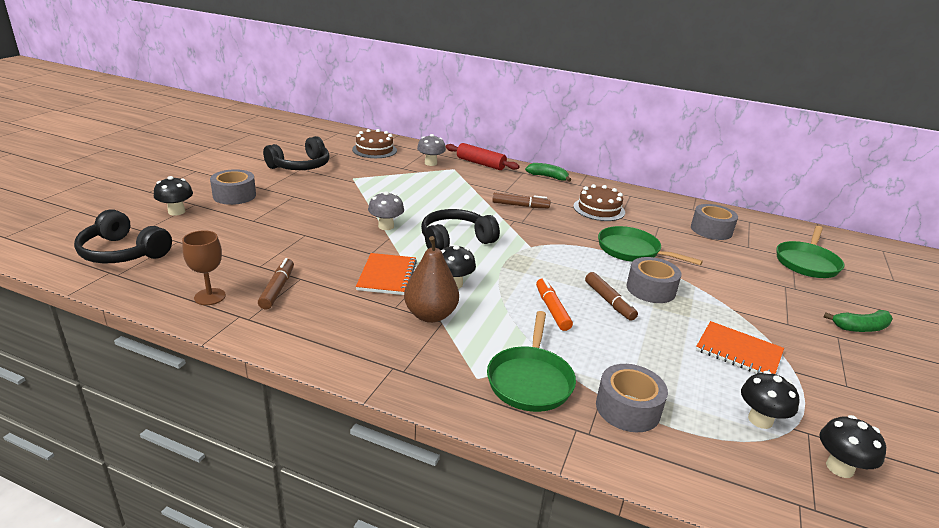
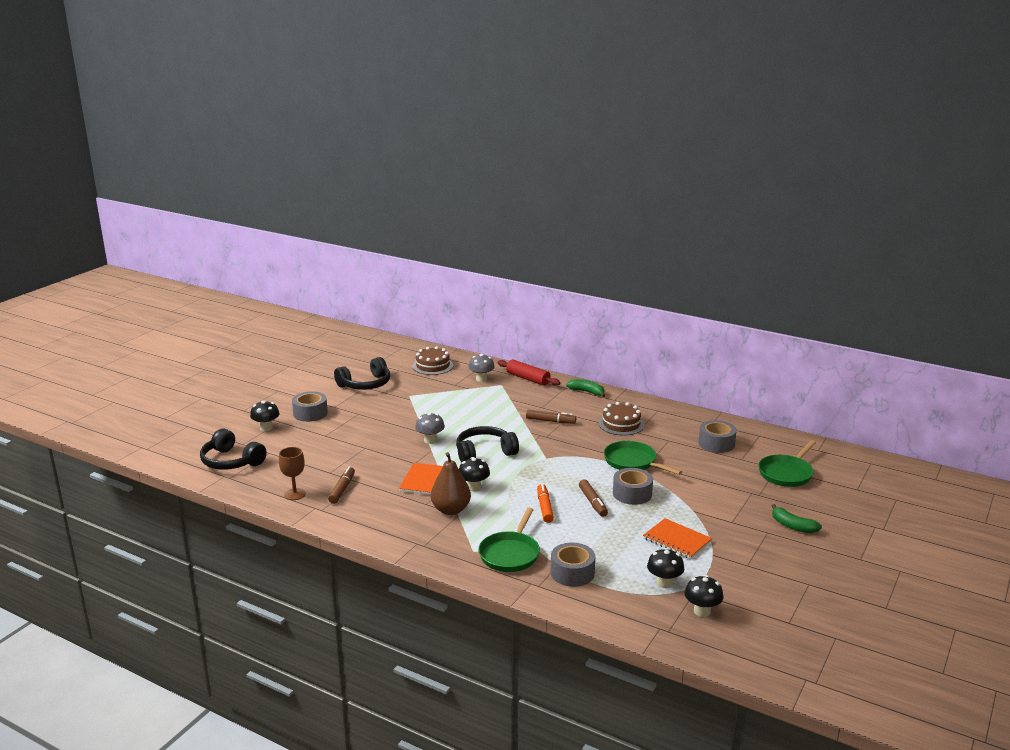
camera: 10 degrees right, 5 degrees down
green banana [823,310,893,332] -> green banana turned 45 degrees clockwise [772,504,822,533]

